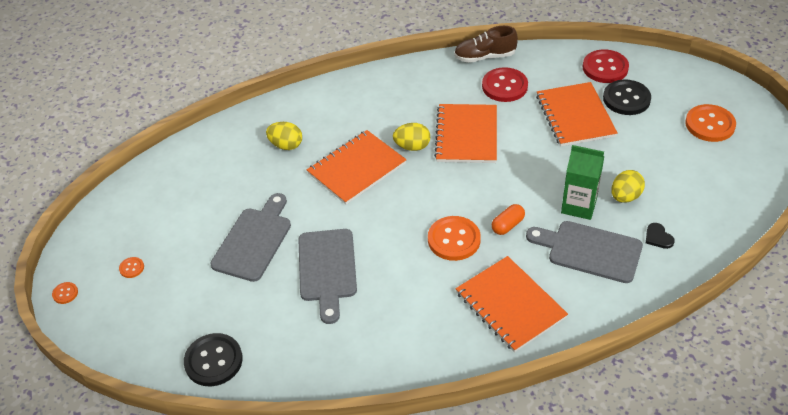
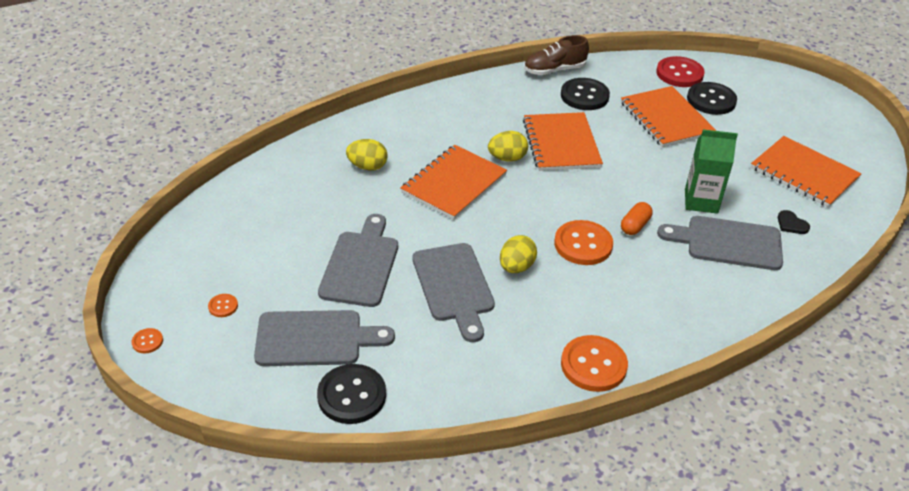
camera: 15 degrees left, 5 degrees down
orange notebook [456,256,568,352] -> orange notebook moved to [751,136,862,208]
red button [482,67,528,102] -> black button [561,78,610,110]
yellow egg [611,170,645,203] -> yellow egg moved to [500,235,537,273]
orange button [685,104,736,142] -> orange button moved to [561,335,628,392]
none -> grey cutting board [254,310,395,366]

